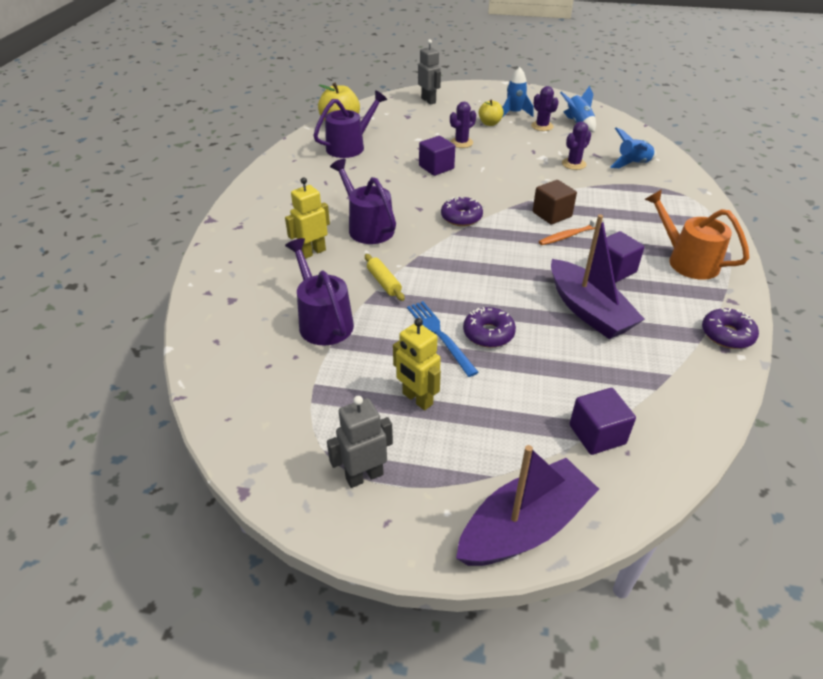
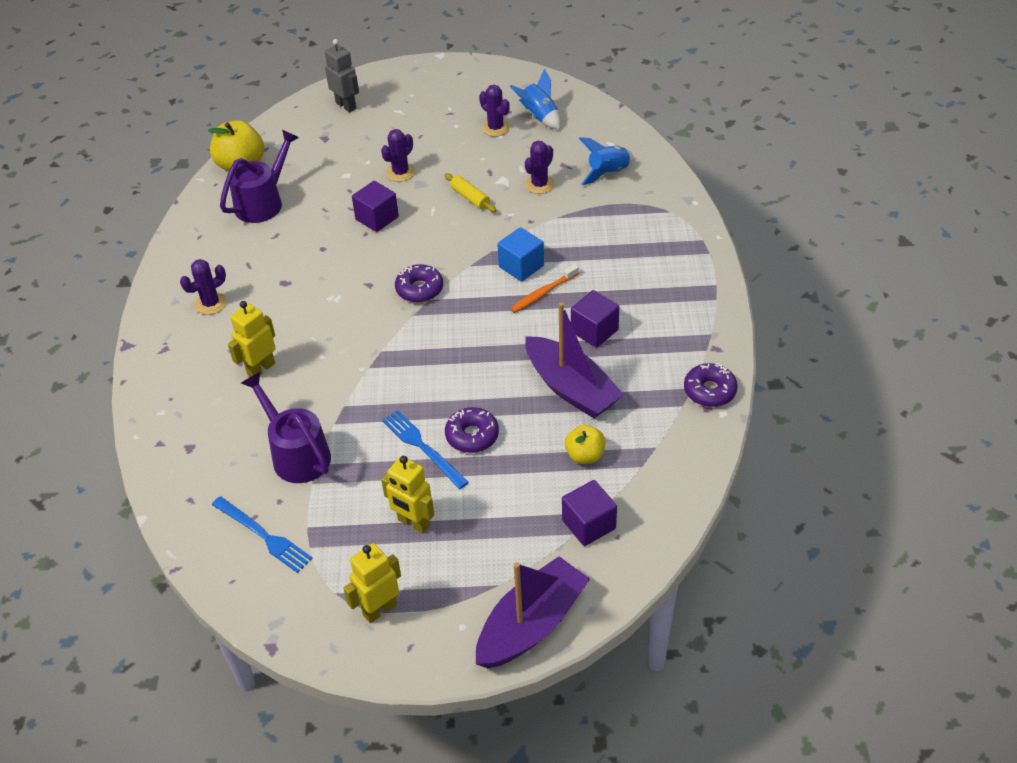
camera: 10 degrees left, 5 degrees up
grey robot [327,396,393,488] -> yellow robot [344,543,401,623]
purple watering can [330,159,396,244] -> none
yellow rolling pin [365,254,405,301] -> yellow rolling pin moved to [444,173,496,212]
yellow apple [479,100,504,126] -> yellow apple moved to [565,425,605,464]
blue rocket [502,67,534,118] -> none
brown cube [533,180,577,225] -> blue cube [497,227,544,282]
orange watering can [644,189,750,280] -> none
none -> purple cactus [180,259,227,315]
none -> blue fork [212,496,313,573]

